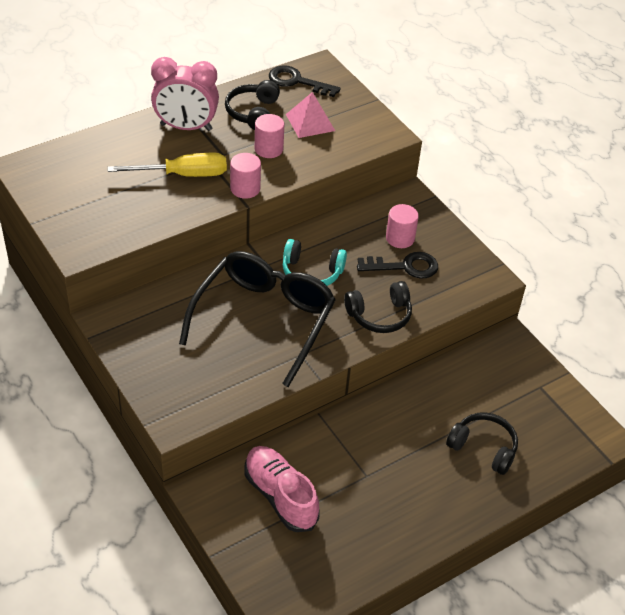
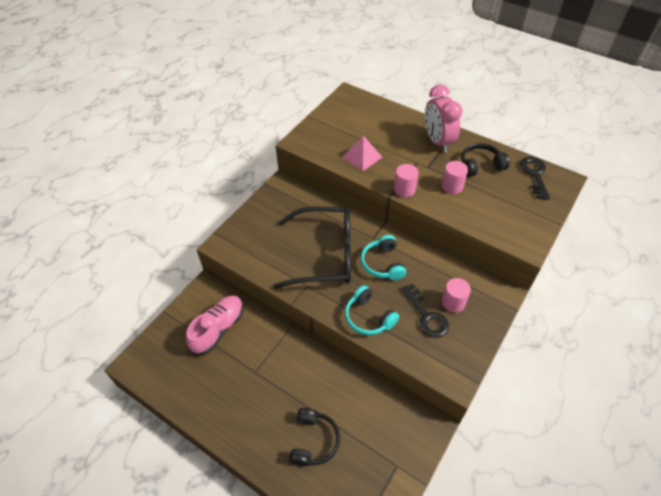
camera: 70 degrees right, 5 degrees up
yellow screwdriver [107,153,227,177] -> none
pink pyramid [286,92,335,138] -> pink pyramid moved to [343,136,382,171]
black headphones [344,281,412,333] -> turquoise headphones [345,285,399,335]

